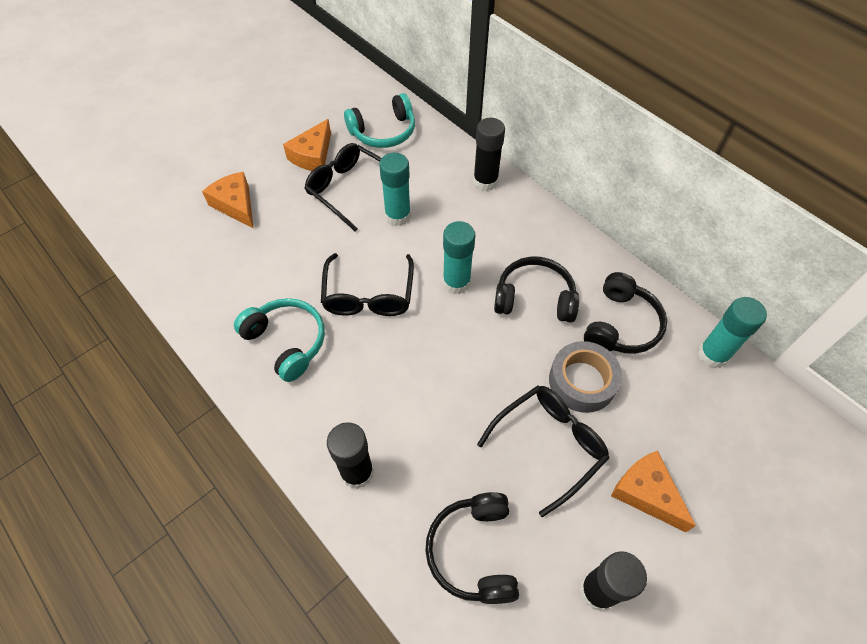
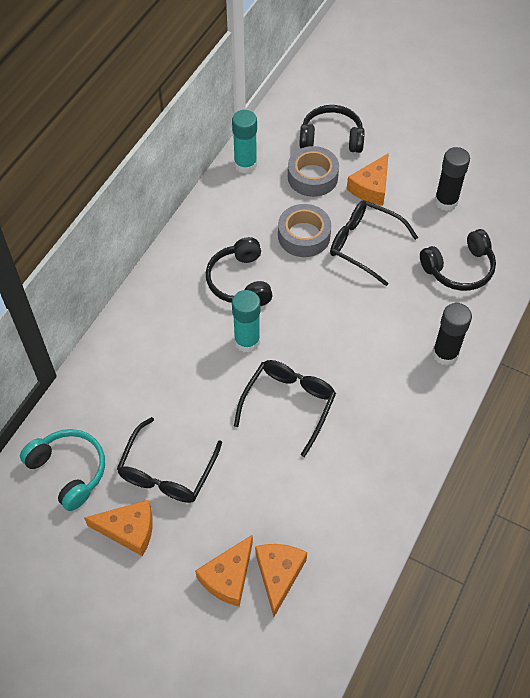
camera: 110 degrees left, 0 degrees up
turquoise headphones [234,298,325,382] -> none
black glasses [321,253,414,316] -> black glasses turned 45 degrees counterclockwise [234,360,336,457]
turquoise glue stick [379,152,411,226] -> none
black glue stick [473,118,505,191] -> none
black headphones [584,272,667,354] -> black headphones moved to [299,105,365,153]
none -> orange cheese [255,544,307,617]
none -> grey tape [288,146,339,197]

